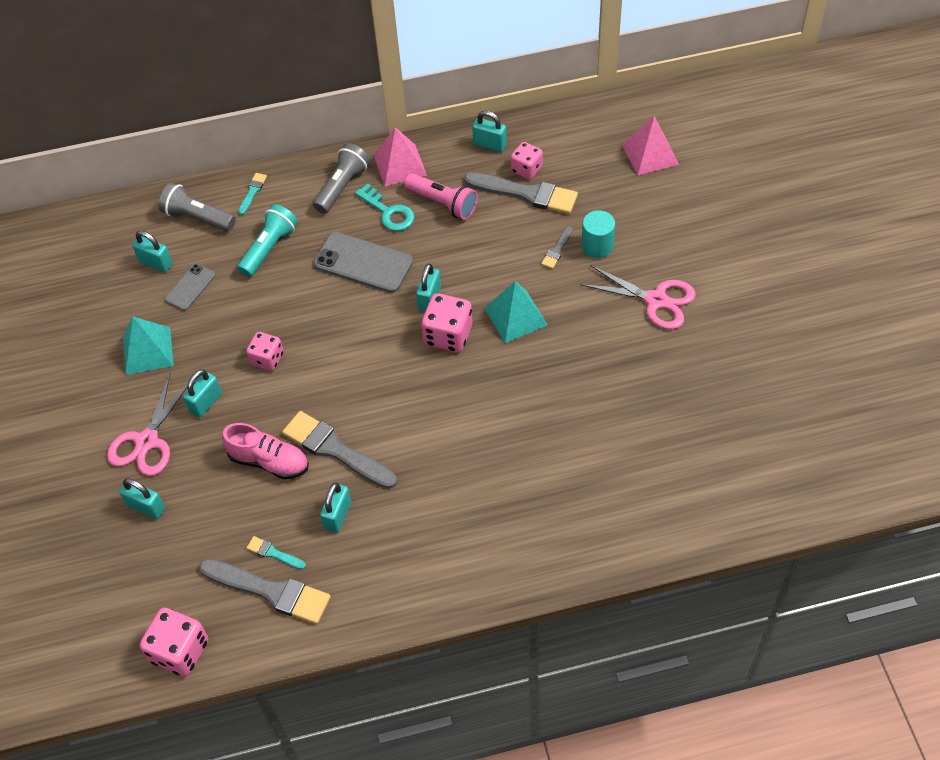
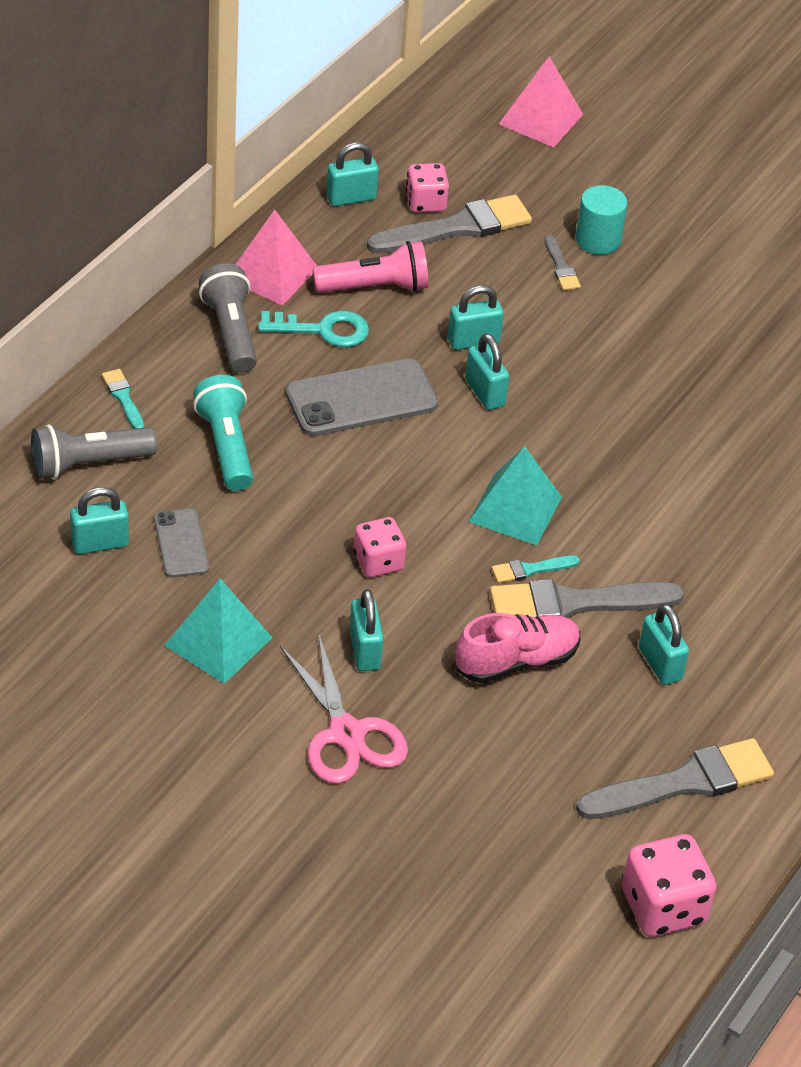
camera: 50 degrees left, 10 degrees down
turquoise padlock [119,478,165,519] -> turquoise padlock moved to [448,285,504,350]
turquoise brush [246,536,306,569] -> turquoise brush moved to [491,556,580,583]
pink dice [421,293,472,352] -> none
turquoise pyramid [485,281,548,343] -> turquoise pyramid moved to [468,446,562,545]
pink scissors [580,265,696,329] -> none

